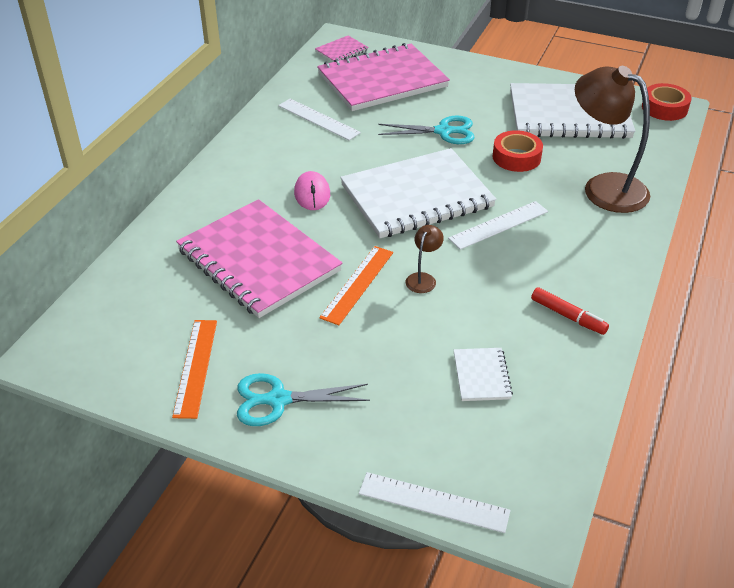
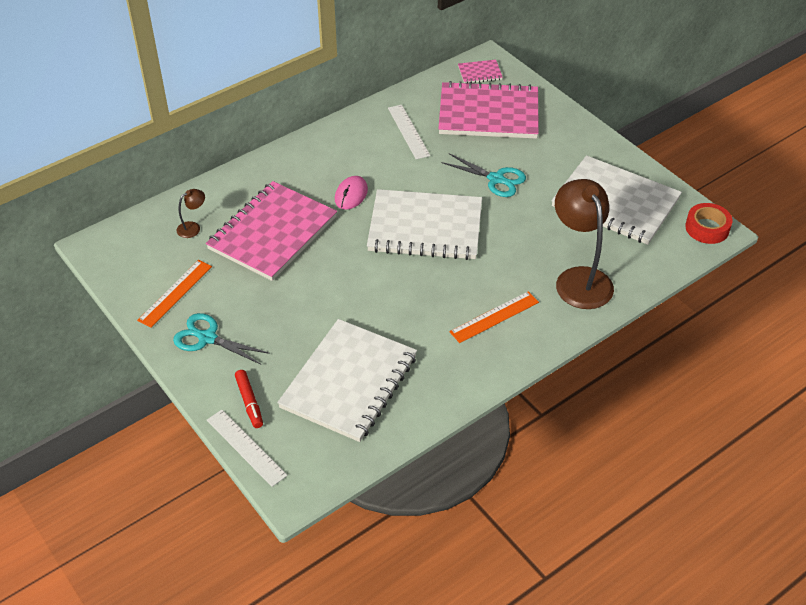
camera: 30 degrees right, 5 degrees up
pink notebook [176,199,343,318] -> pink notebook turned 45 degrees clockwise [206,181,337,281]
orange ruler [319,246,393,325] -> orange ruler moved to [449,291,539,343]
brown lamp [406,225,444,293] -> brown lamp moved to [176,189,205,238]
white ruler [448,201,548,250] -> none
white notebook [454,348,513,401] -> white notebook [277,319,417,442], size x2.38
red tape [493,130,543,172] -> none
red marker [531,287,609,335] -> red marker moved to [235,370,263,428]

